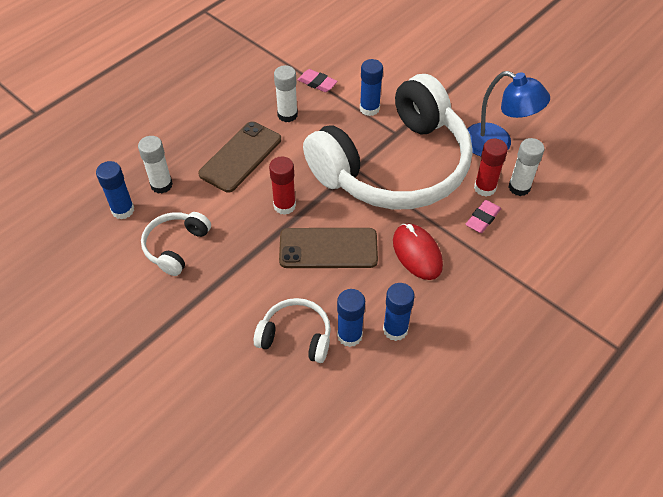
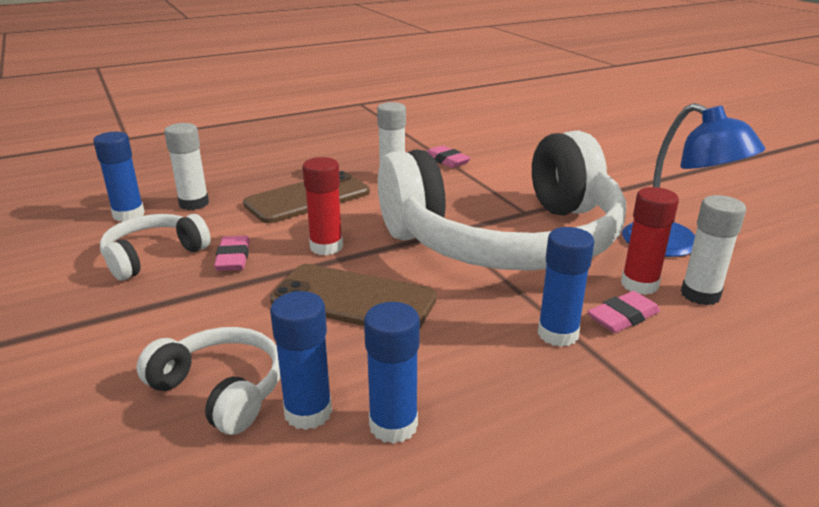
camera: 20 degrees right, 25 degrees down
blue glue stick [360,59,383,116] -> blue glue stick moved to [538,227,595,347]
red mouse [393,223,443,280] -> none
none -> pink eraser [214,235,250,271]

